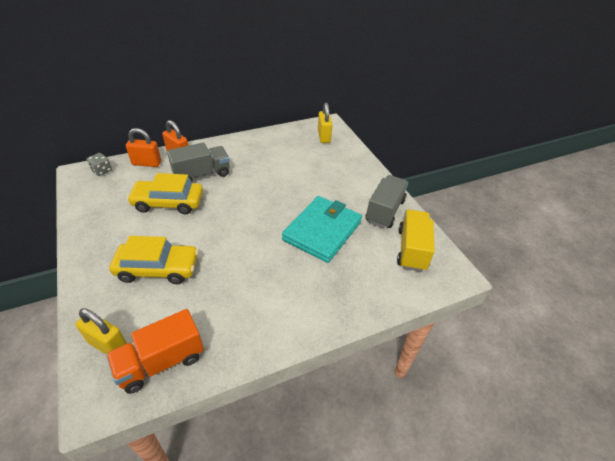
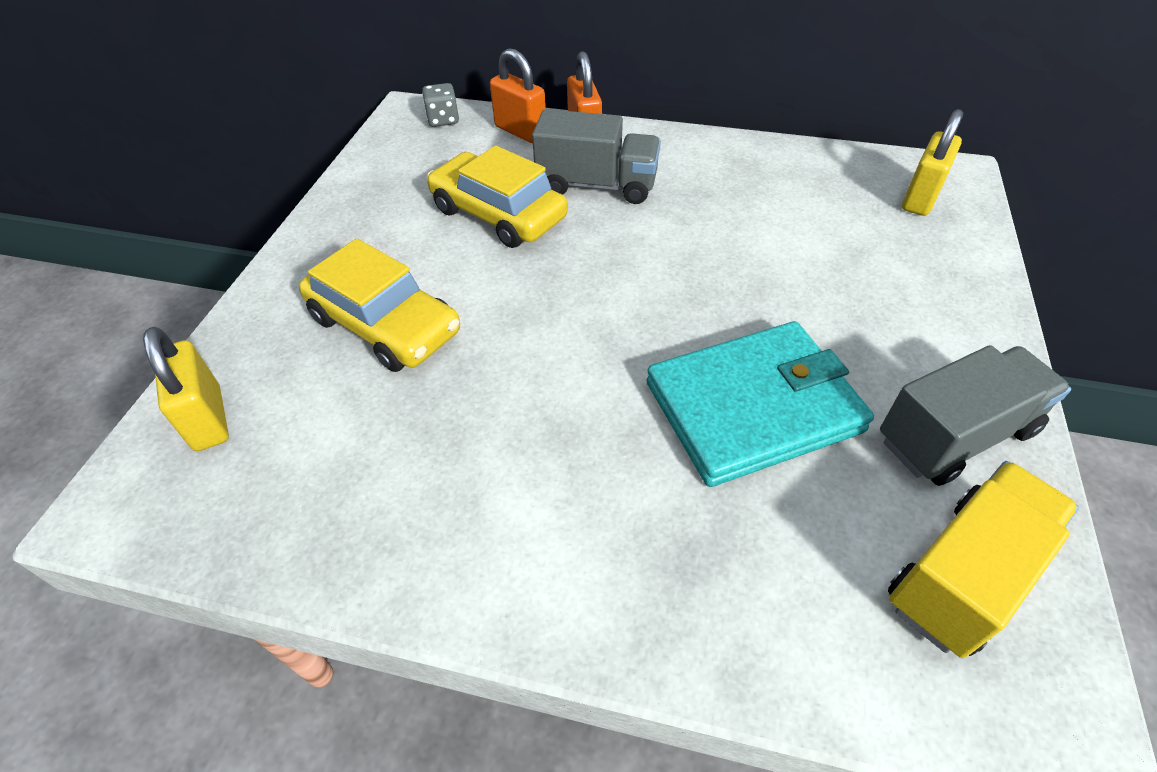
camera: 40 degrees right, 5 degrees up
orange truck [106,309,204,394] -> none

